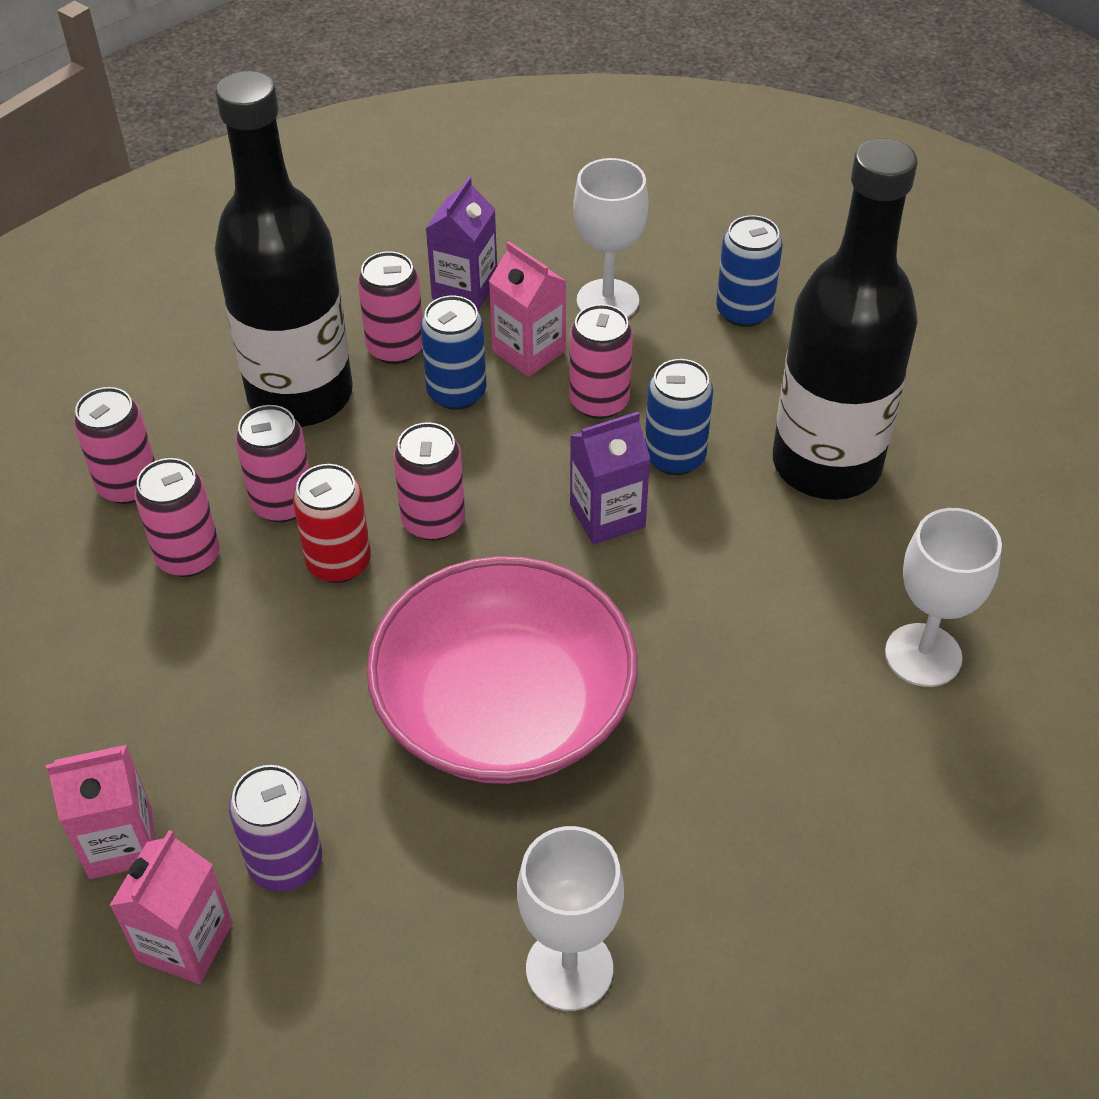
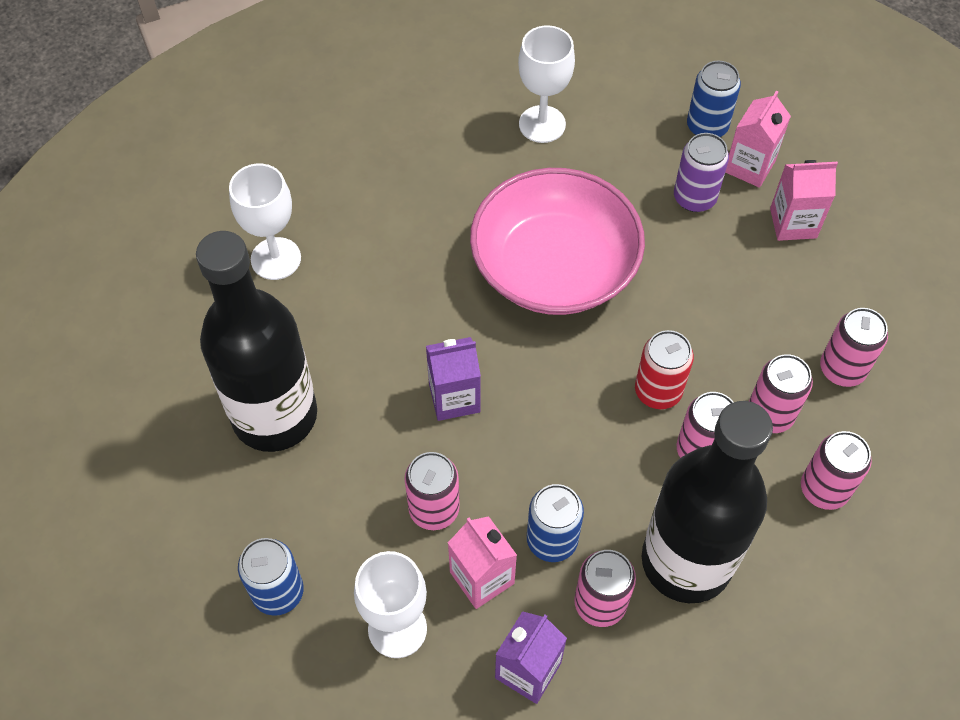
camera: 170 degrees left, 10 degrees up
pink can [393,422,465,541] -> pink can moved to [820,308,888,387]
blue can [645,359,713,475] -> blue can moved to [687,61,741,137]

